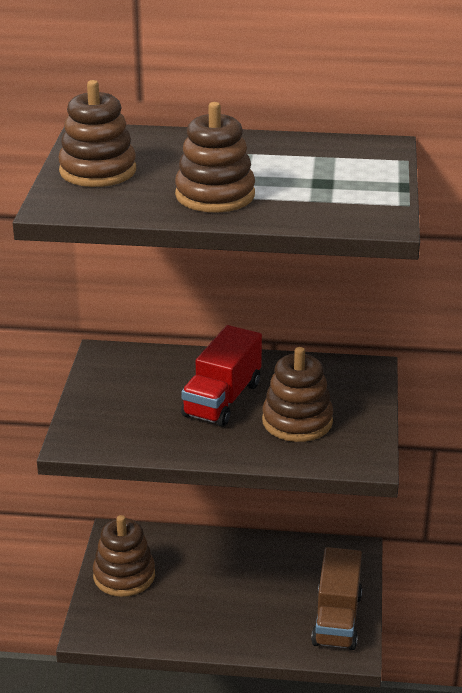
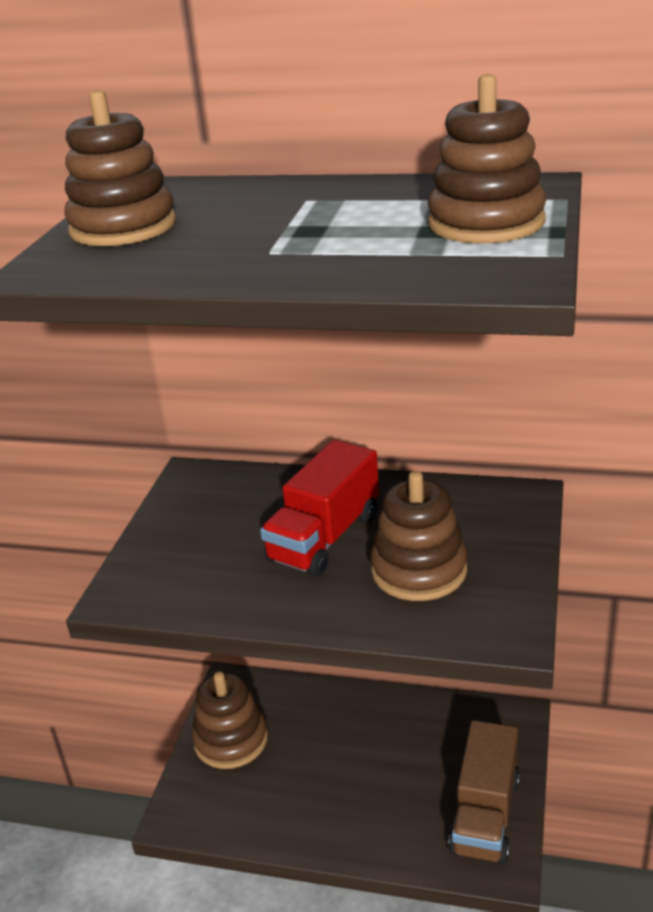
camera: 10 degrees right, 0 degrees up
brown stacking toy [175,102,255,212] -> brown stacking toy moved to [428,74,546,243]

